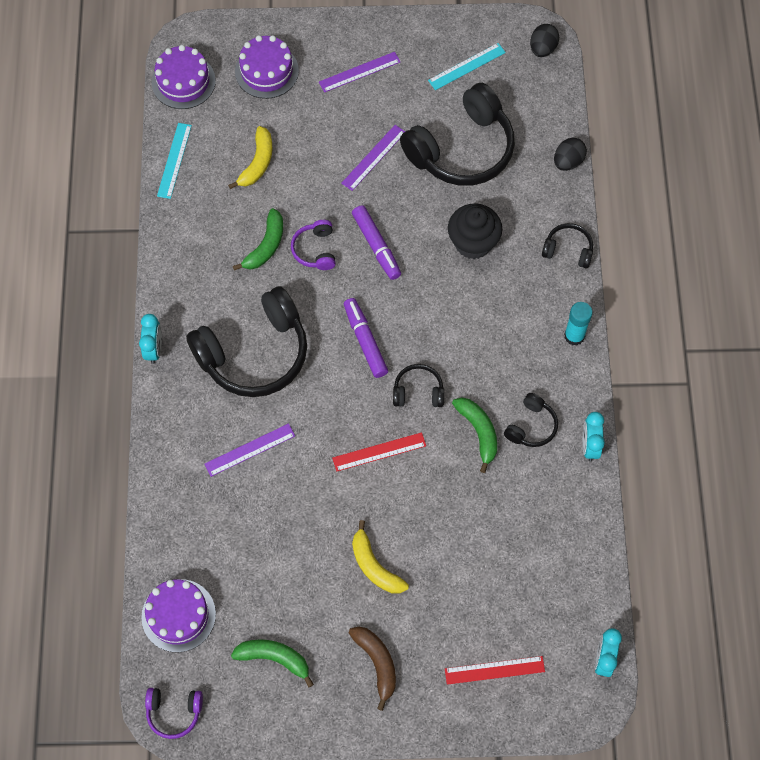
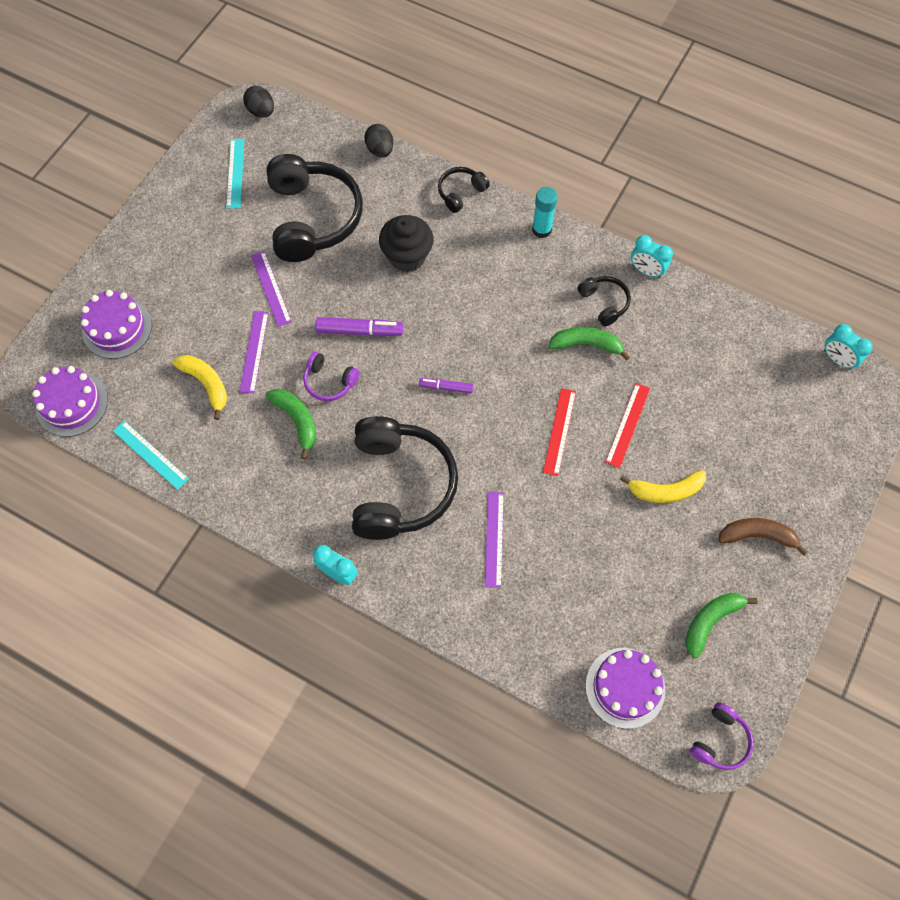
camera: 60 degrees left, 0 degrees up
purple ruler [319,52,400,93] -> purple ruler moved to [239,311,269,393]
purple marker [344,298,388,378] -> purple marker [419,378,473,393], size x0.61
black headphones [393,364,444,407] -> none
red ruler [445,656,545,685] -> red ruler moved to [605,383,650,468]

